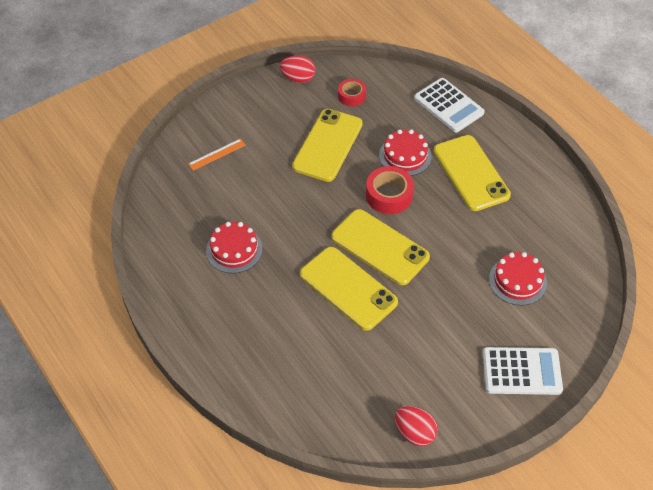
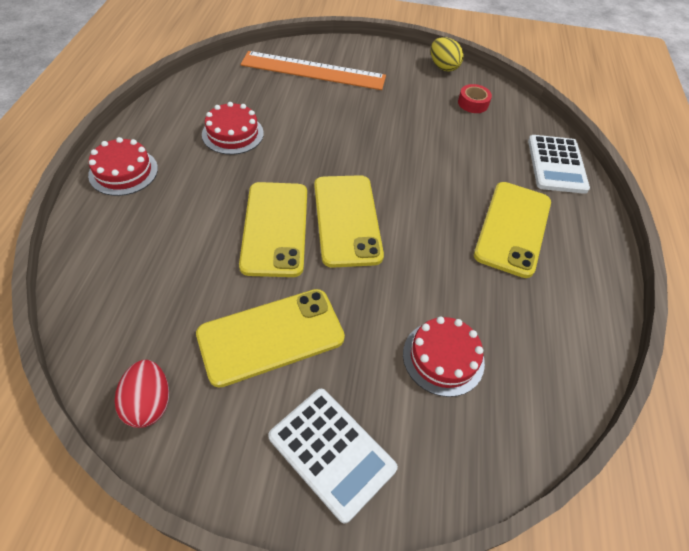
camera: 40 degrees right, 0 degrees up
orange ruler [188,139,246,171] -> orange ruler [241,51,386,90], size x2.33
red egg [280,55,315,83] -> yellow egg [431,37,464,72]
yellow phone [292,109,363,182] -> yellow phone moved to [196,289,345,388]
red tape [366,166,414,214] -> none
red cake [379,129,432,176] -> red cake moved to [88,137,158,196]

